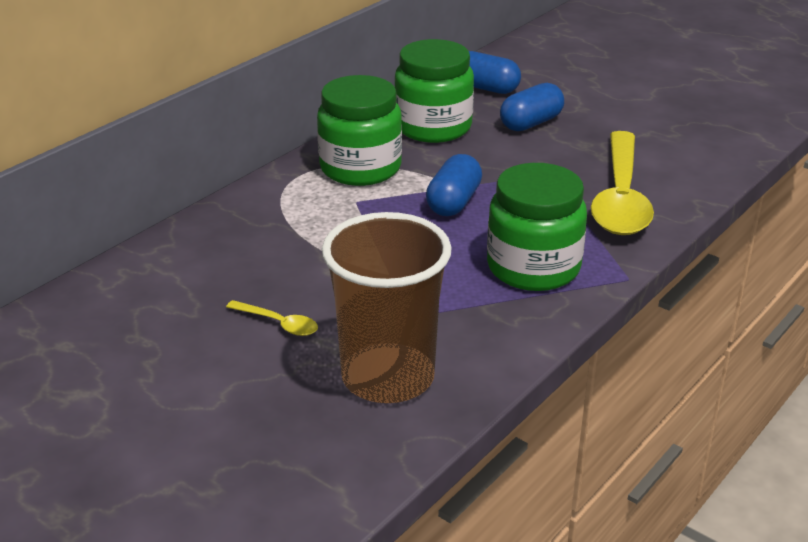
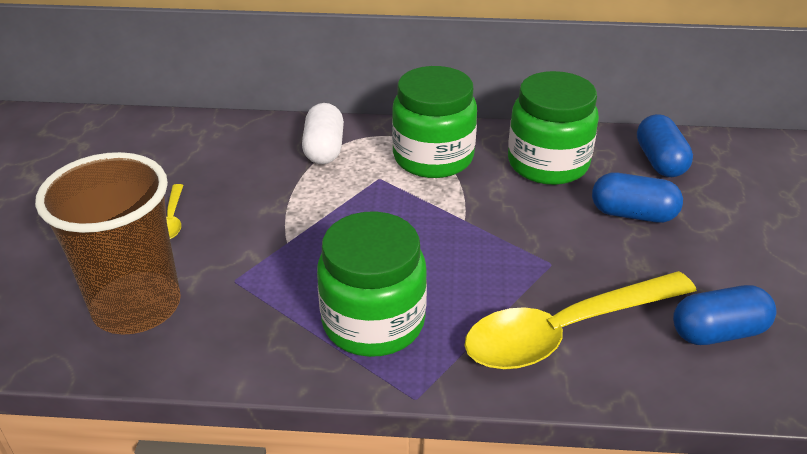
camera: 55 degrees right, 5 degrees up
blue capsule [426,154,482,216] -> blue capsule moved to [673,285,776,345]
none -> white capsule [302,103,344,164]

